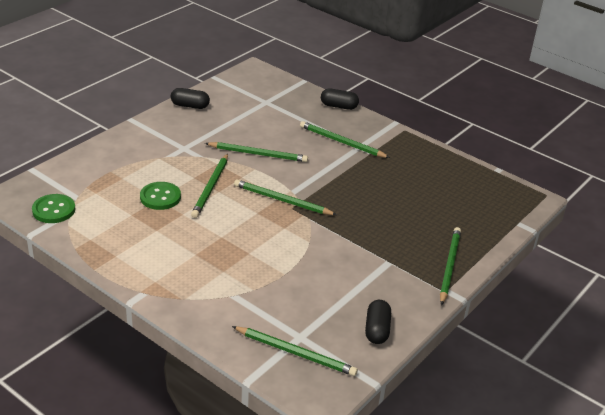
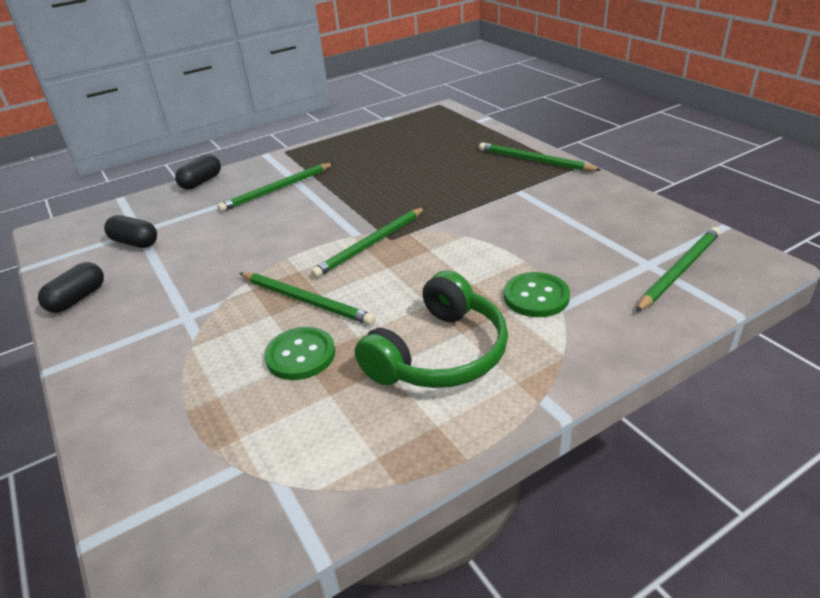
camera: 65 degrees left, 0 degrees up
green button [32,194,75,223] -> green button moved to [504,272,570,317]
green pencil [205,142,308,162] -> none
black capsule [365,300,391,344] -> black capsule moved to [104,215,157,248]
none -> green headphones [355,270,508,388]

